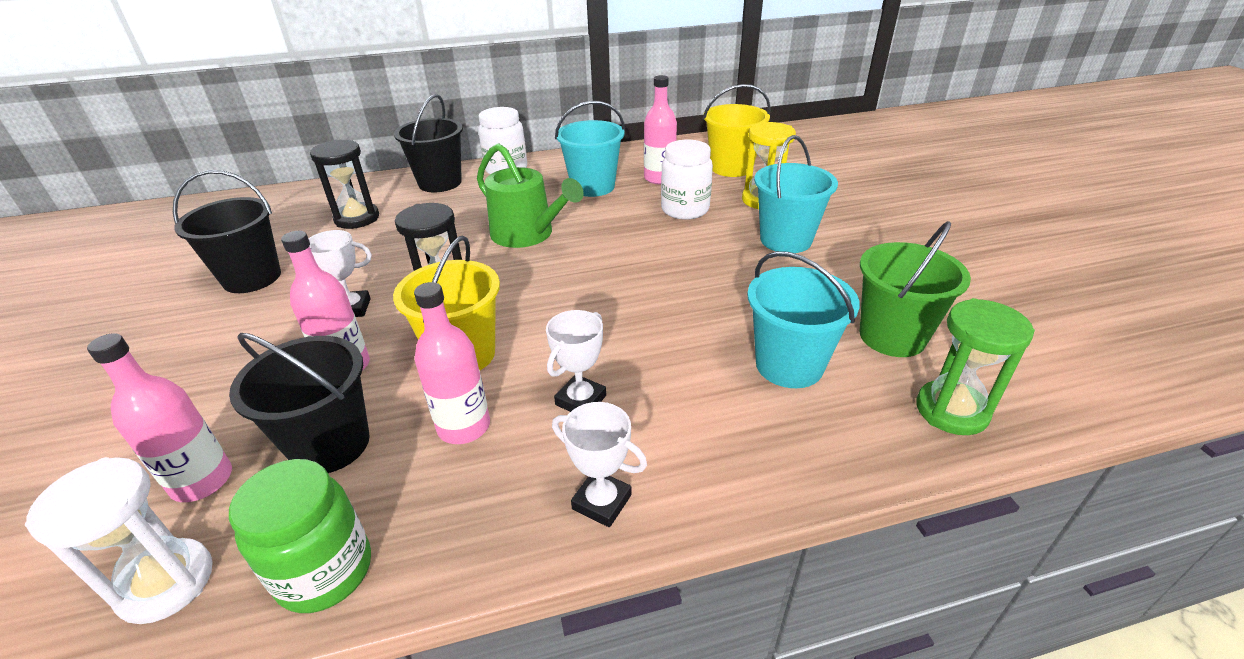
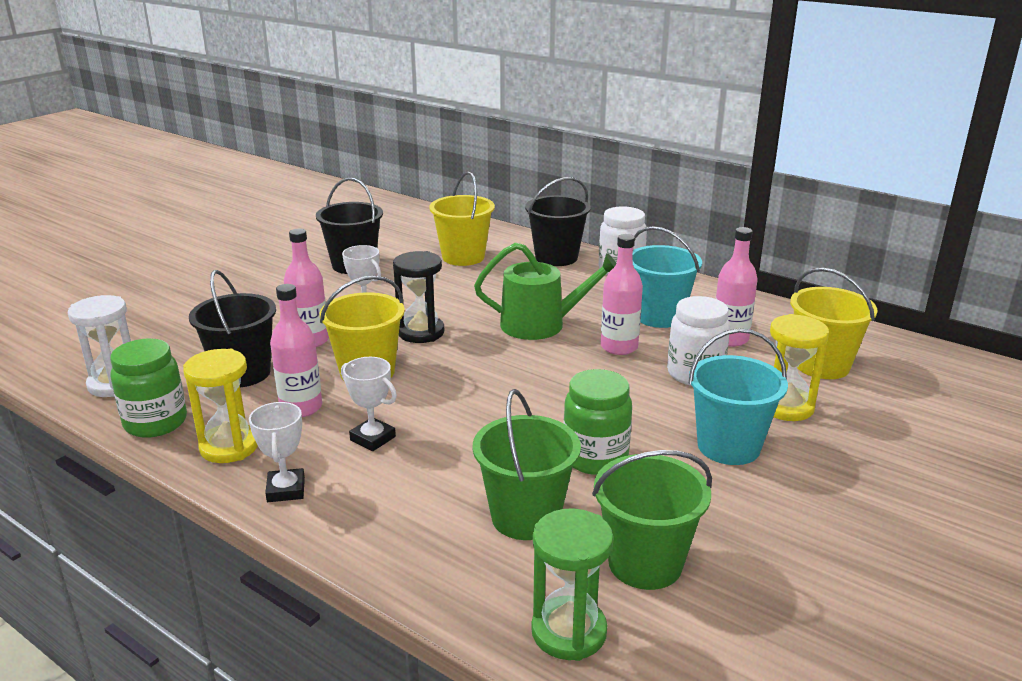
camera: 50 degrees right, 10 degrees down
pink bottle [87,333,232,502] -> pink bottle moved to [601,234,643,355]
black hourglass [310,140,379,229] -> yellow bucket [429,172,495,266]
green watering can [477,143,584,248] -> green watering can turned 90 degrees counterclockwise [474,243,616,340]
white trophy [546,310,606,412] -> white trophy turned 45 degrees clockwise [341,357,397,451]
turquoise bucket [747,251,860,388] -> green bucket [473,389,581,540]
none -> yellow hourglass [183,349,258,463]
none -> green jar [563,369,632,475]

